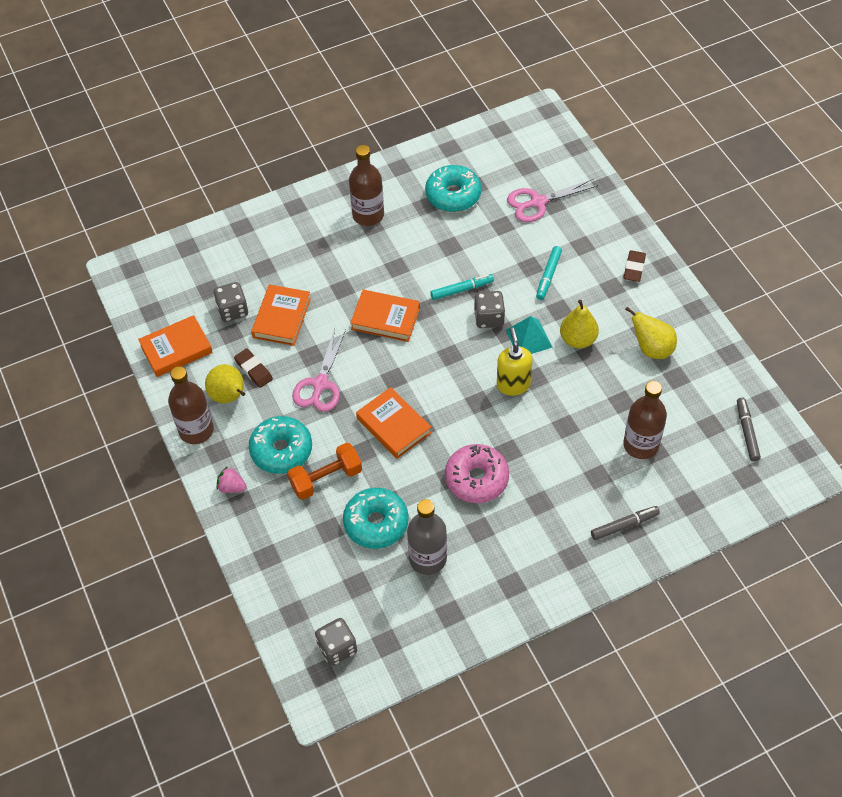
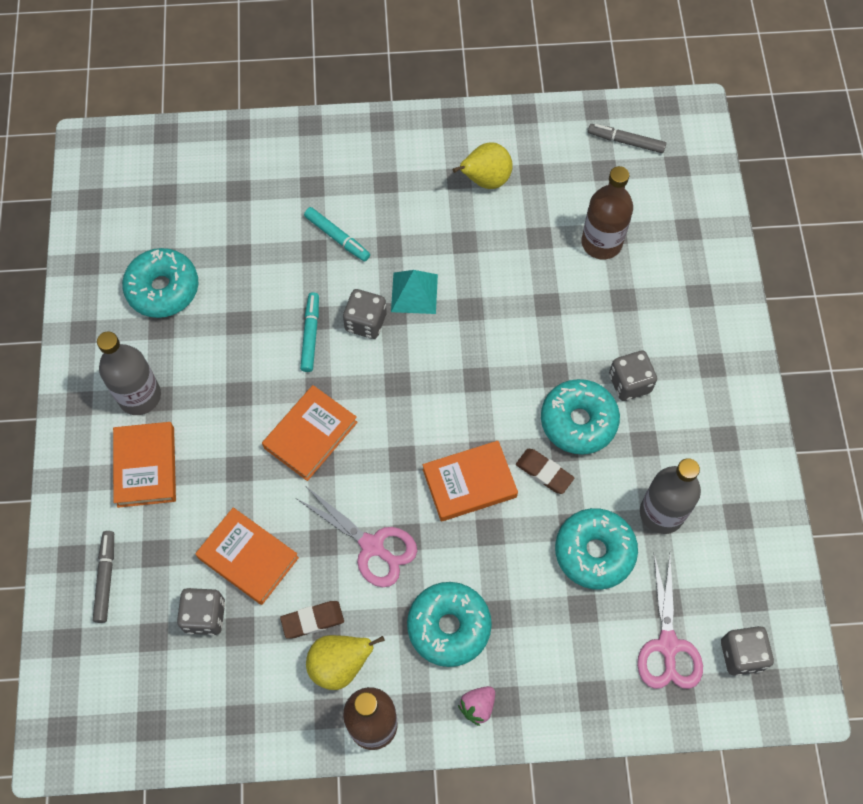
camera: 70 degrees left, 10 degrees up
orange book [138,315,213,377] -> orange book moved to [113,422,176,508]
orange dumbbell [288,443,362,500] -> none
brown bottle [349,145,384,226] -> grey bottle [97,332,161,415]
pink donut [445,444,509,503] -> turquoise donut [541,379,620,455]
yellow soap dispenser [497,328,533,396] -> none
pink scissors [507,178,599,222] -> pink scissors moved to [637,554,703,689]
yellow pear [560,300,599,349] -> none
grey marker [591,506,660,540] -> grey marker moved to [93,531,114,623]
brown eraser [623,250,646,282] -> brown eraser moved to [516,449,574,494]
none -> grey dice [609,351,657,401]

